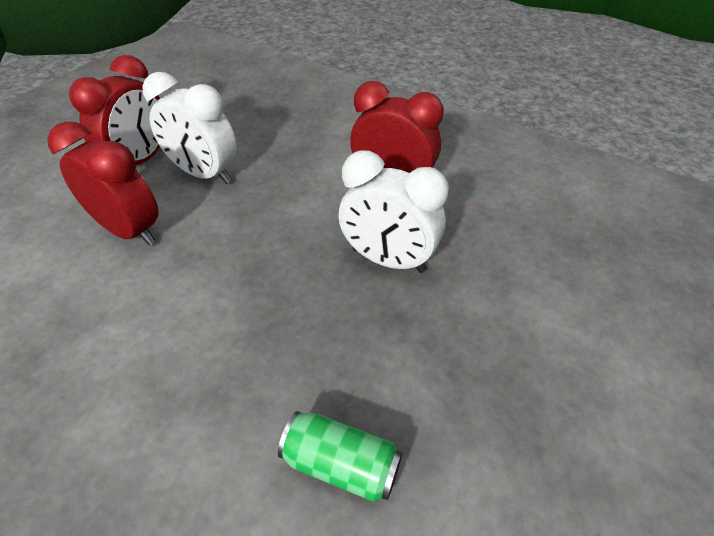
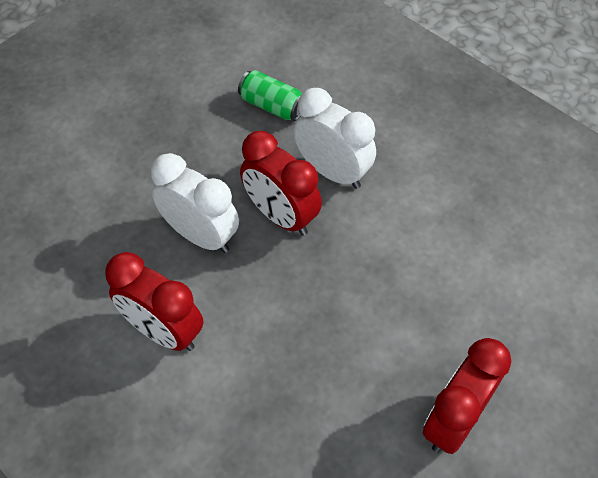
camera: 170 degrees left, 10 degrees up
red clock [47,121,159,246] -> red clock moved to [240,131,322,236]
white clock [142,72,237,184] -> white clock moved to [293,88,376,189]

